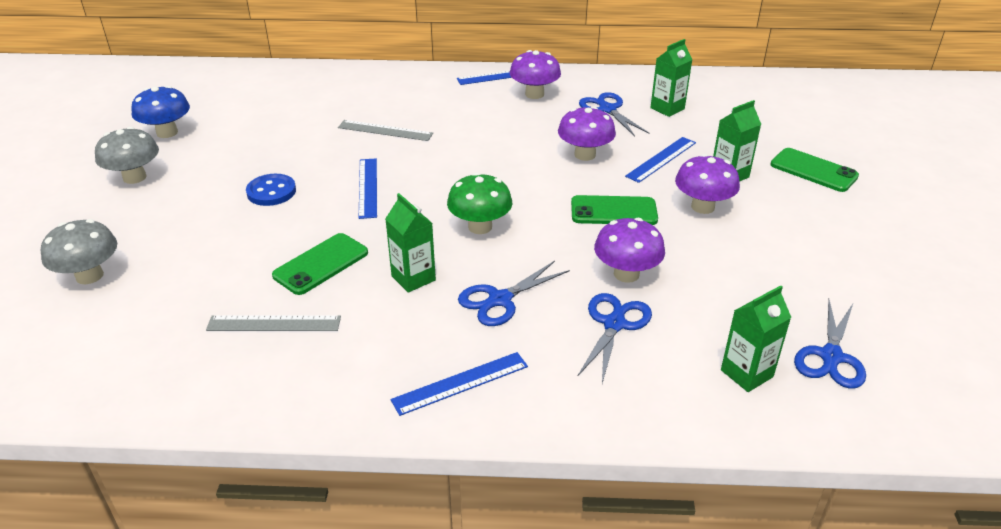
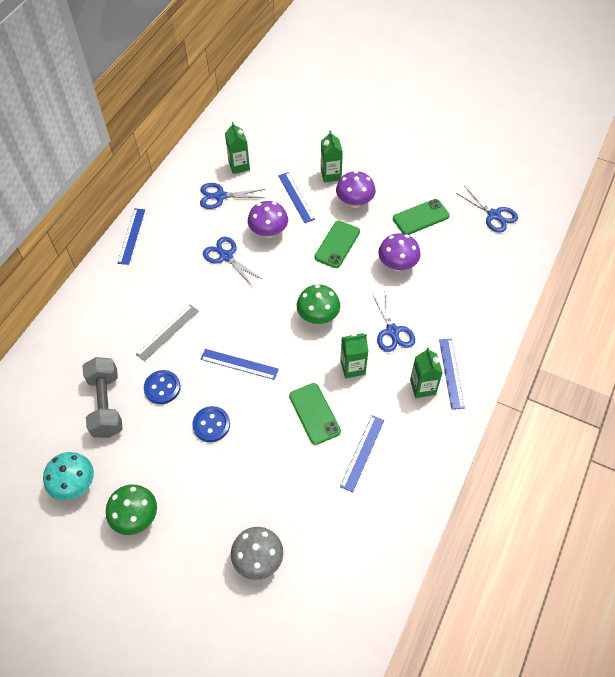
camera: 65 degrees left, 20 degrees up
grey mushroom [95,127,159,184] -> green mushroom [106,485,157,535]
blue mushroom [131,86,190,138] -> turquoise mushroom [43,452,94,501]
grey ruler [206,315,341,331] -> blue ruler [340,415,384,492]
purple mushroom [510,50,561,99] -> none
blue scissors [577,293,652,383] -> blue scissors moved to [203,237,263,287]
green carton [721,285,792,392] -> green carton moved to [410,347,443,398]
green phone [771,148,859,192] -> green phone moved to [393,199,450,235]
none -> grey dumbbell [83,357,123,438]
none -> blue button [144,370,181,404]

